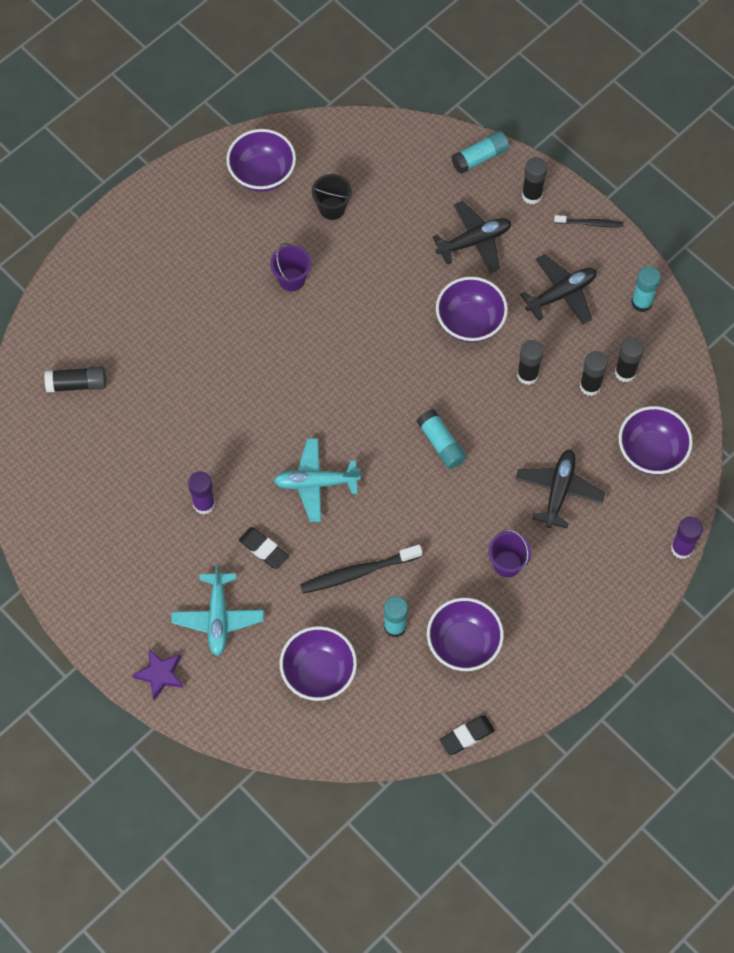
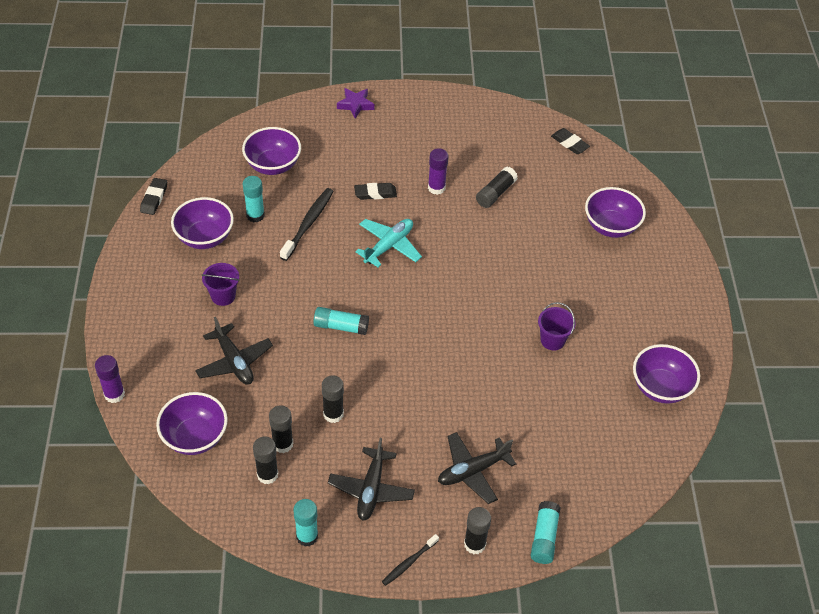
camera: 130 degrees right, 15 degrees down
black glue stick [44,366,106,392] -> black glue stick moved to [476,167,518,208]
turquoise plane [171,564,264,656] -> none
black bucket [312,174,352,220] -> none
black plane [433,201,511,273] -> black plane turned 45 degrees clockwise [438,432,516,504]
purple bowl [436,277,508,343] -> purple bowl moved to [585,187,646,238]
none -> black eraser [551,128,590,154]

